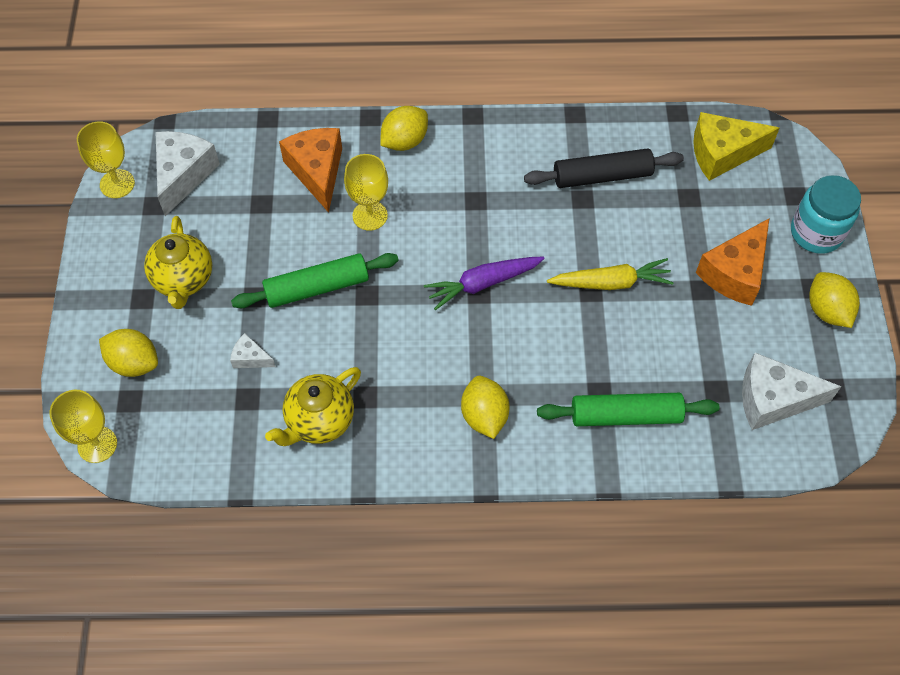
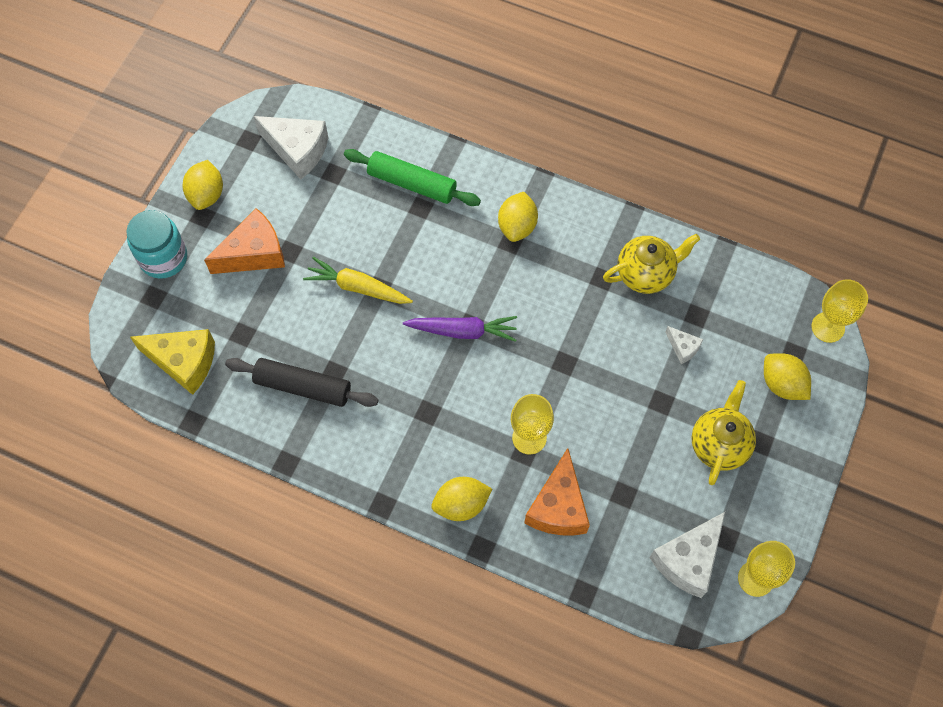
camera: 155 degrees left, 5 degrees up
green rolling pin [231,253,399,308] -> none

